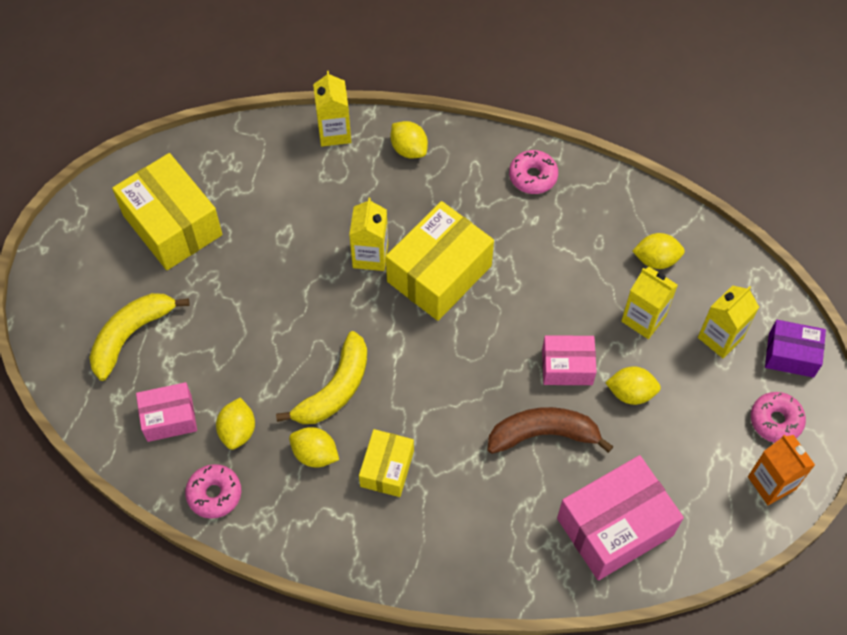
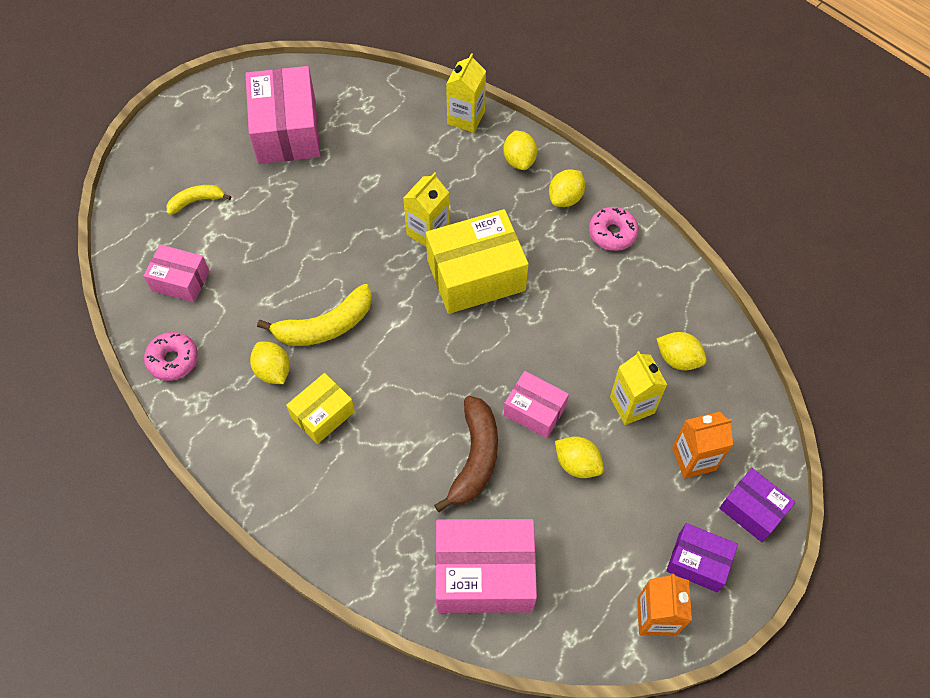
camera: 30 degrees right, 0 degrees up
yellow banana [89,293,190,381] -> yellow banana [166,185,231,215], size x0.58
yellow box [112,153,222,270] -> pink box [246,66,321,164]
yellow lemon [216,398,255,450] -> yellow lemon moved to [549,169,585,207]
brown banana [487,407,614,454] -> brown banana turned 75 degrees clockwise [434,396,498,512]
yellow carton [698,285,759,358] -> orange carton [672,412,733,479]
pink donut [751,392,806,443] -> purple box [666,523,738,592]

